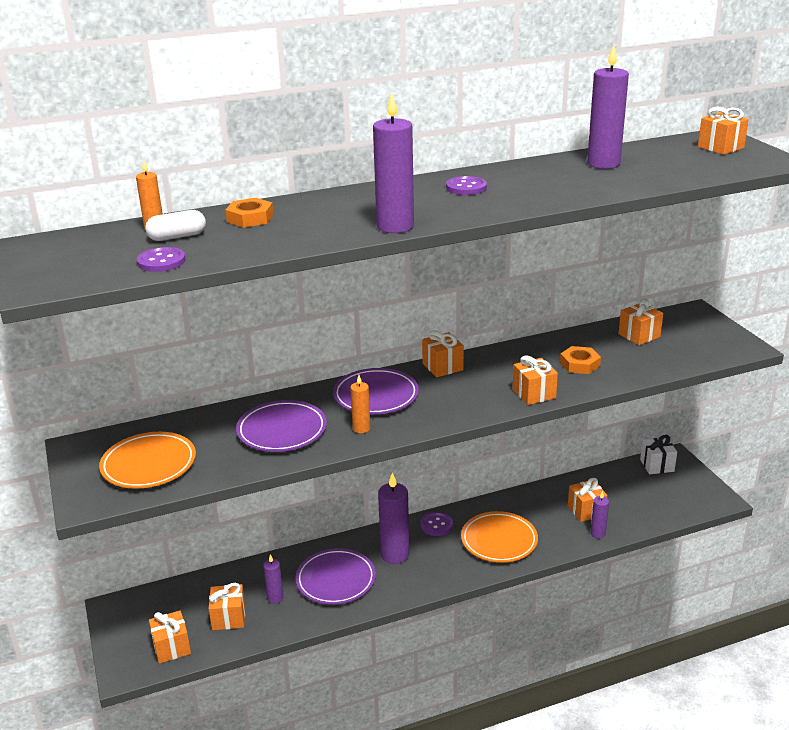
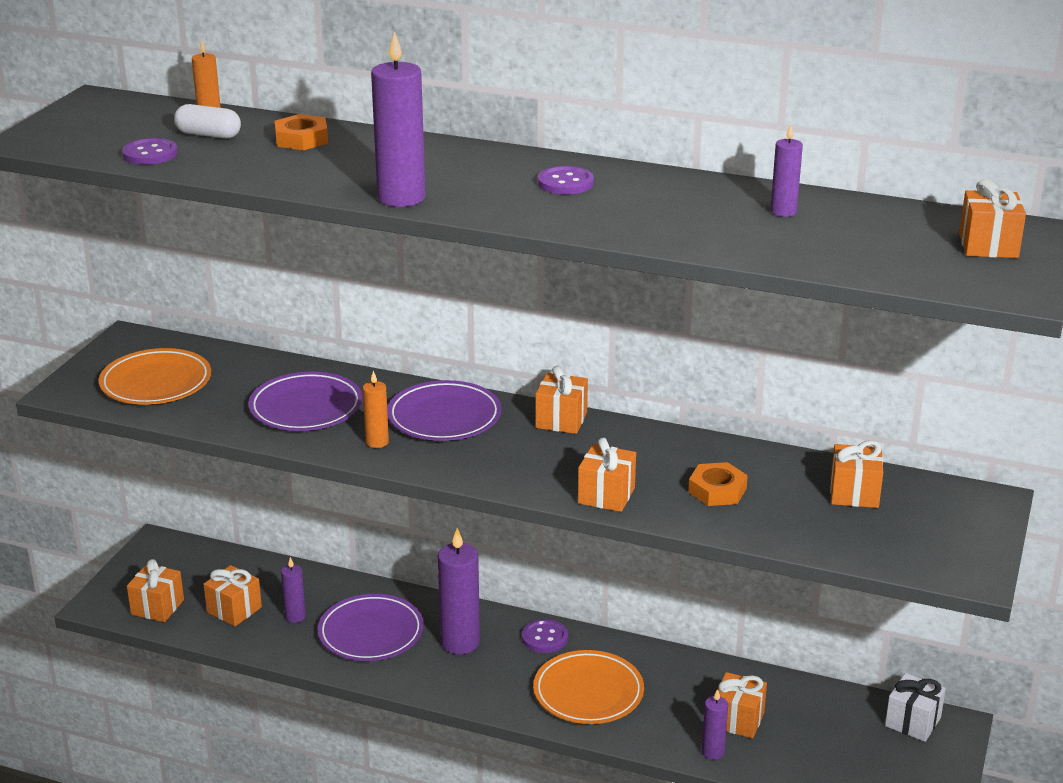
camera: 40 degrees right, 0 degrees up
purple candle [587,45,629,169] -> purple candle [771,124,803,217], size x0.54

